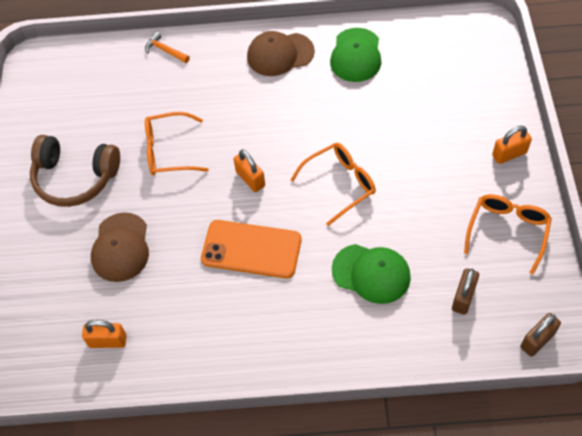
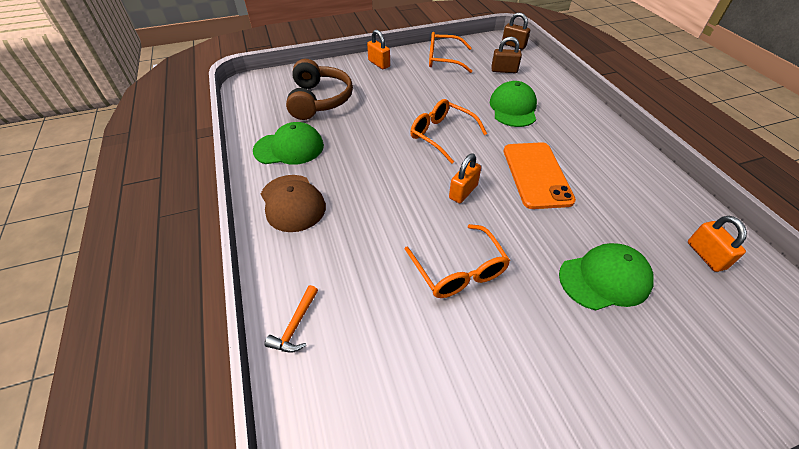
camera: 110 degrees left, 10 degrees down
brown headphones [30,135,120,207] -> brown headphones moved to [286,59,353,120]
brown cap [91,212,149,282] -> green cap [559,243,654,310]

